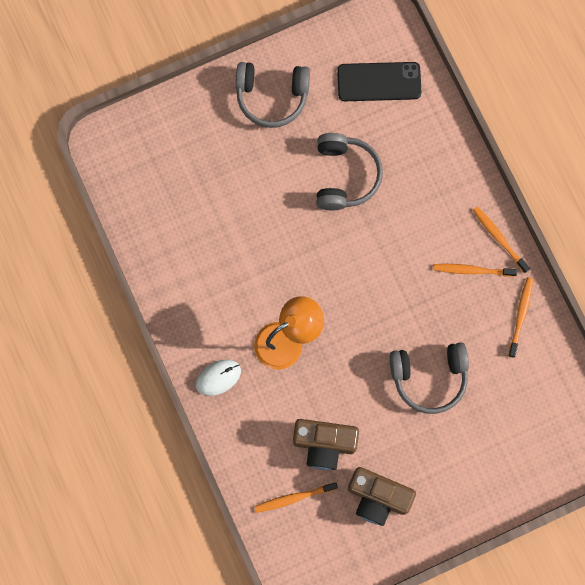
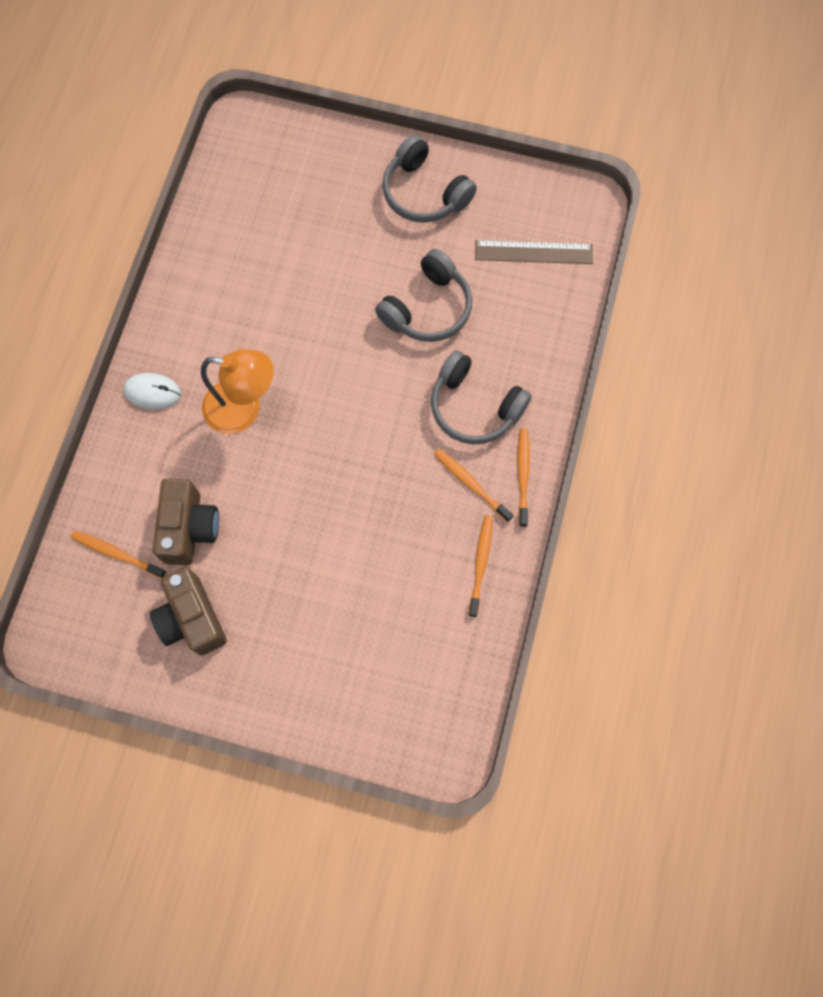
camera: 40 degrees right, 5 degrees down
brown camera [293,419,359,470] -> brown camera turned 135 degrees counterclockwise [153,478,219,565]
black phone [337,62,421,101] -> brown ruler [475,240,593,264]
grey headphones [390,343,469,414] -> grey headphones moved to [431,350,532,444]
orange toothbrush [508,277,533,358] -> orange toothbrush turned 45 degrees counterclockwise [469,515,493,617]

